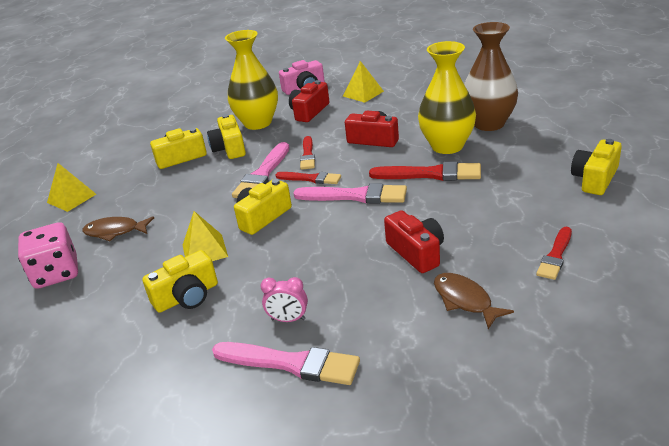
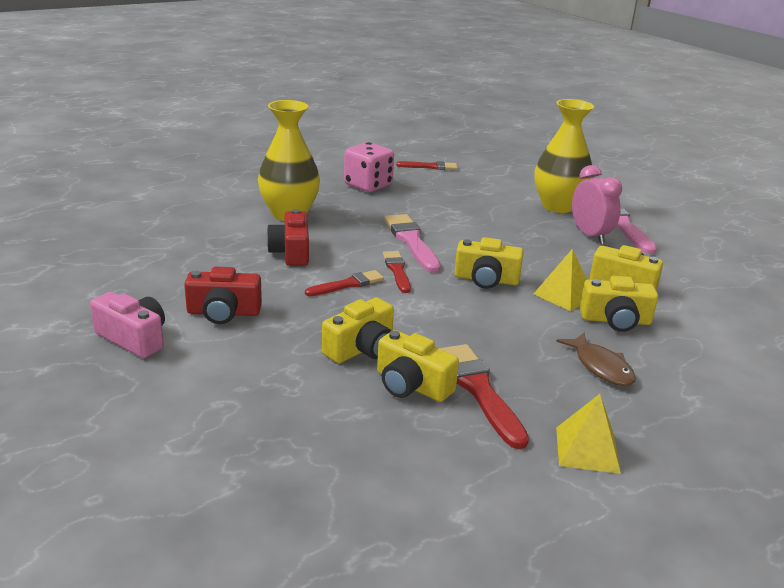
camera: 125 degrees left, 5 degrees down
pink dice [18,222,78,289] -> pink dice moved to [344,142,394,192]
yellow vase [225,30,278,130] -> yellow vase moved to [534,99,594,213]
pink brush [232,142,289,198] -> none
pink clock [261,277,308,322] -> pink clock [572,165,622,244], size x1.62
yellow pyramid [343,61,384,103] -> none
red brush [369,161,481,181] -> red brush moved to [439,344,529,449]
red camera [384,210,444,273] -> none
brown fish [434,273,514,329] -> none
brown vase [464,22,518,131] -> none
yellow camera [571,139,622,195] -> yellow camera moved to [580,276,658,332]

